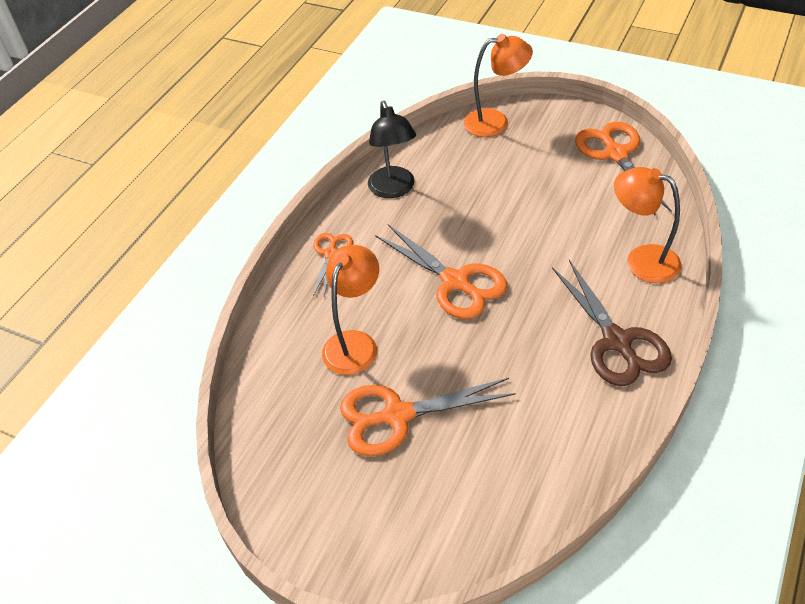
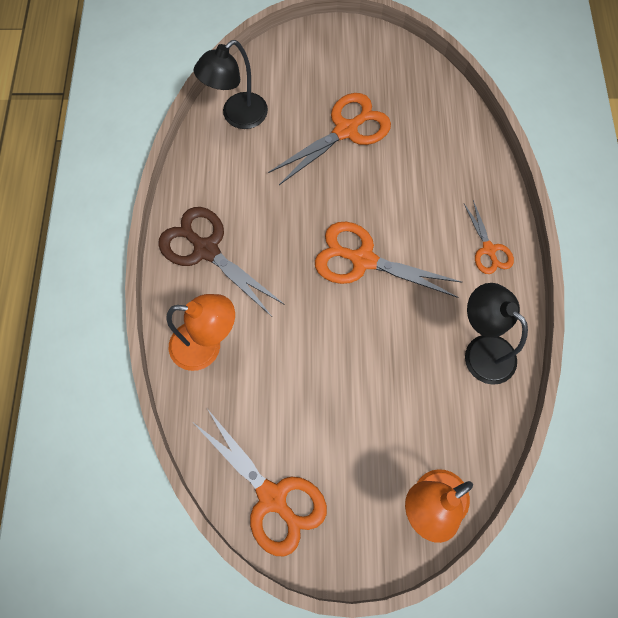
camera: 150 degrees right, 20 degrees up
orange lamp [322,245,379,375] -> none
none -> black lamp [193,40,268,129]

